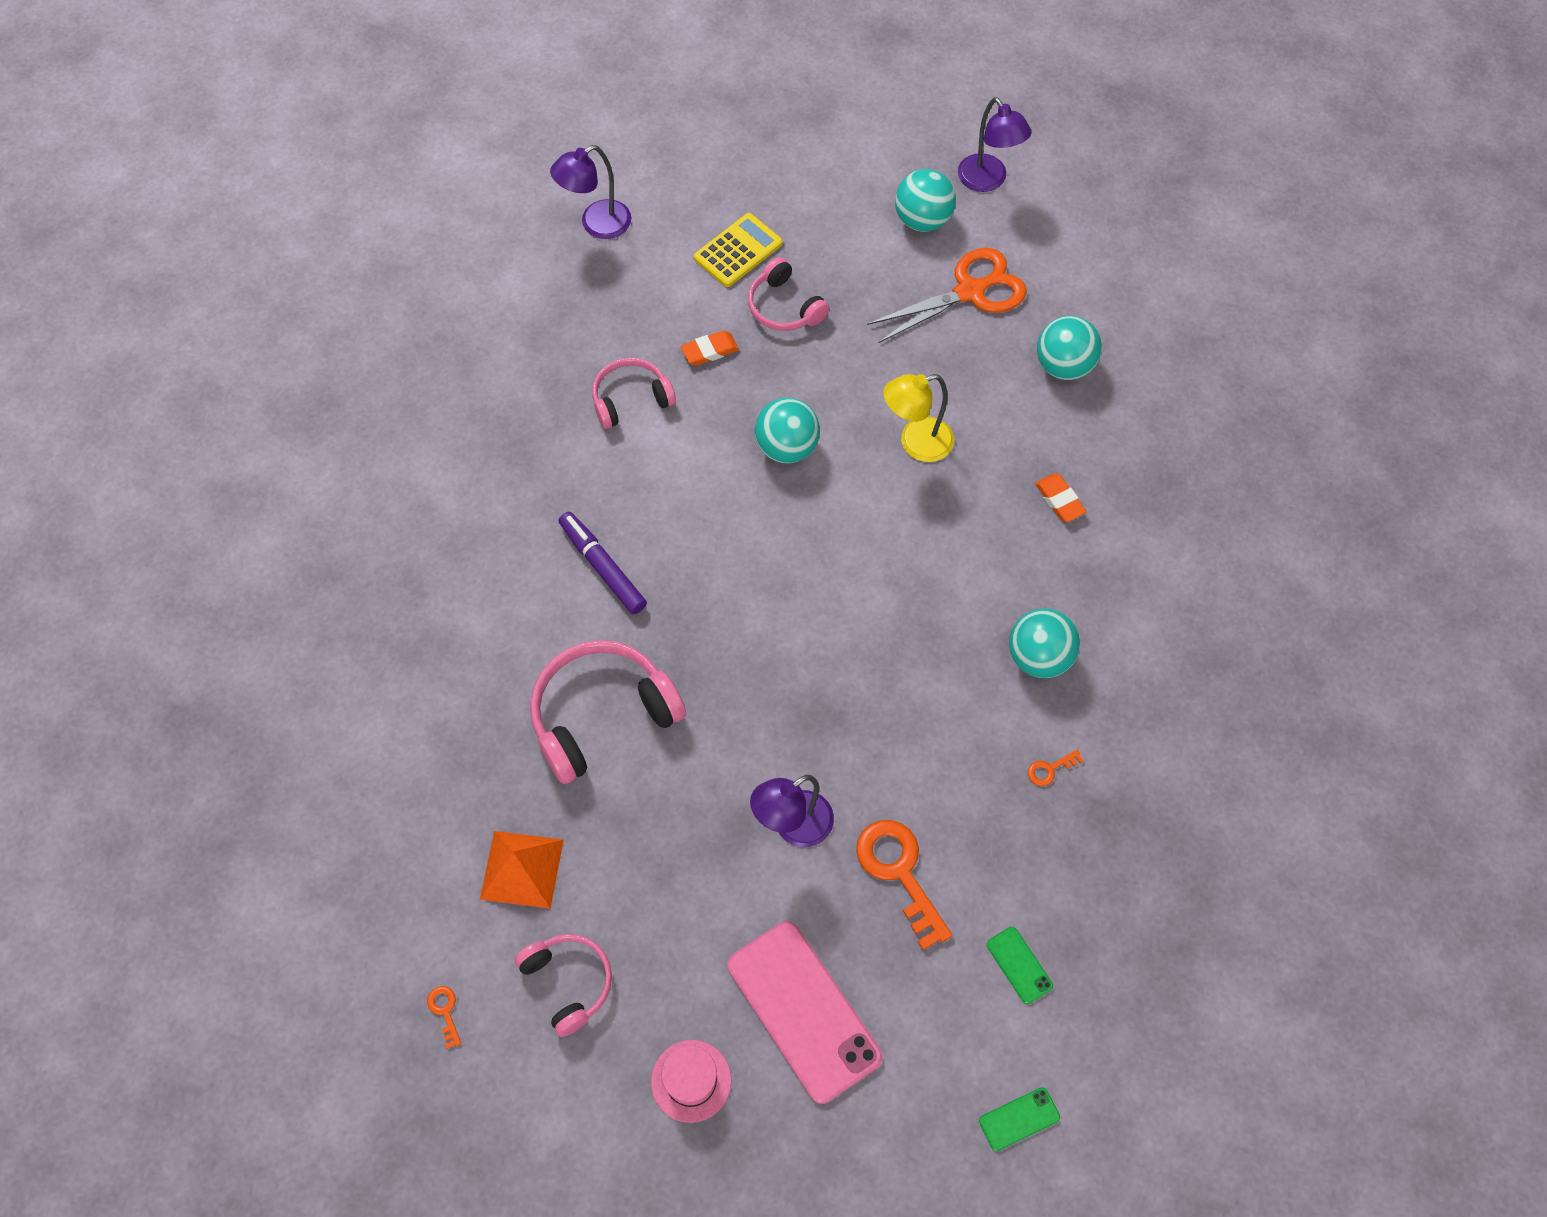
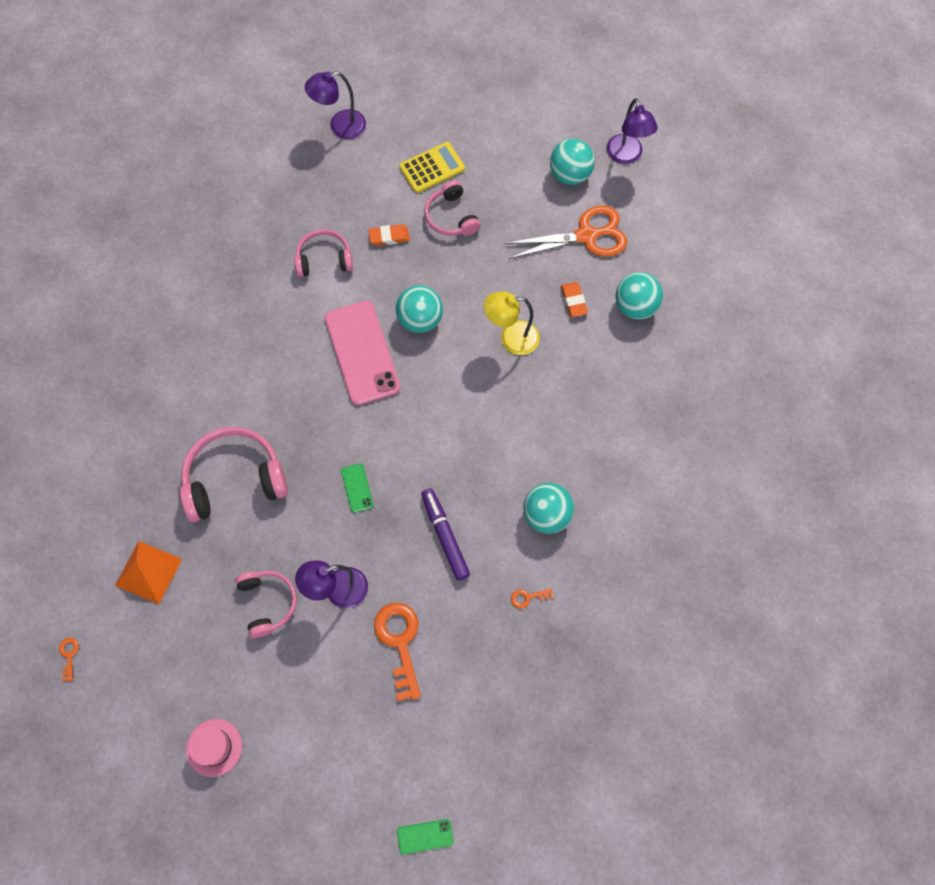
camera: 15 degrees right, 5 degrees up
pink headphones [515,934,612,1037] -> pink headphones moved to [235,571,297,638]
purple marker [559,512,647,614] -> purple marker moved to [421,488,470,580]
pink phone [728,921,882,1104] -> pink phone moved to [325,301,400,405]
green phone [986,927,1053,1004] -> green phone moved to [341,463,374,513]
orange eraser [1035,473,1086,522] -> orange eraser moved to [561,282,588,317]

